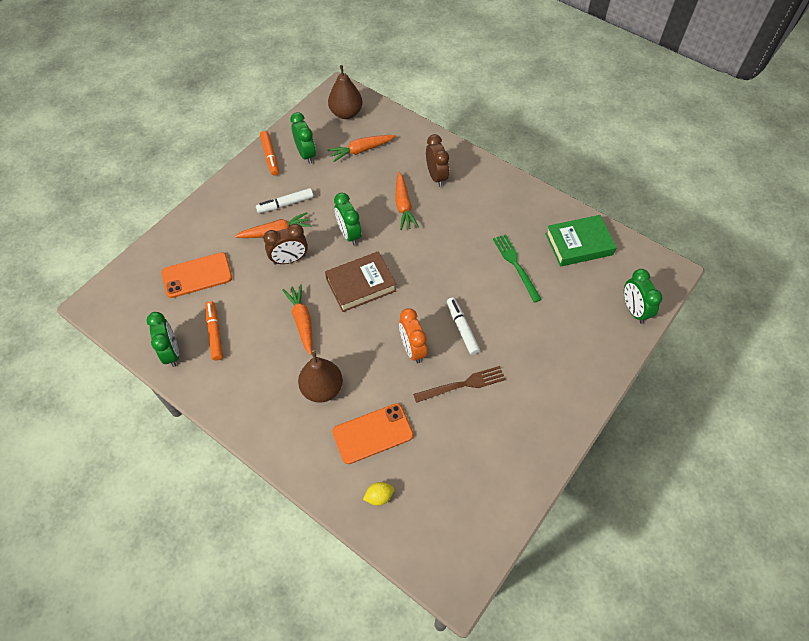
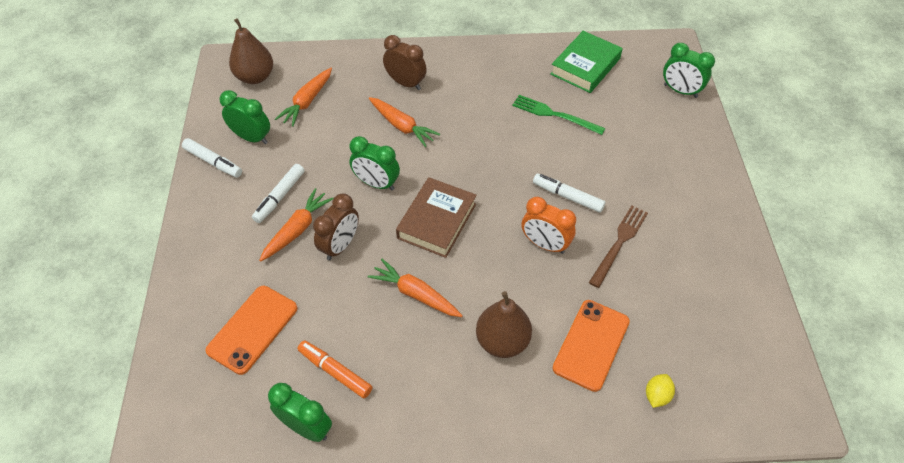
camera: 40 degrees left, 5 degrees down
orange marker [260,131,279,176] -> white marker [182,138,242,178]

